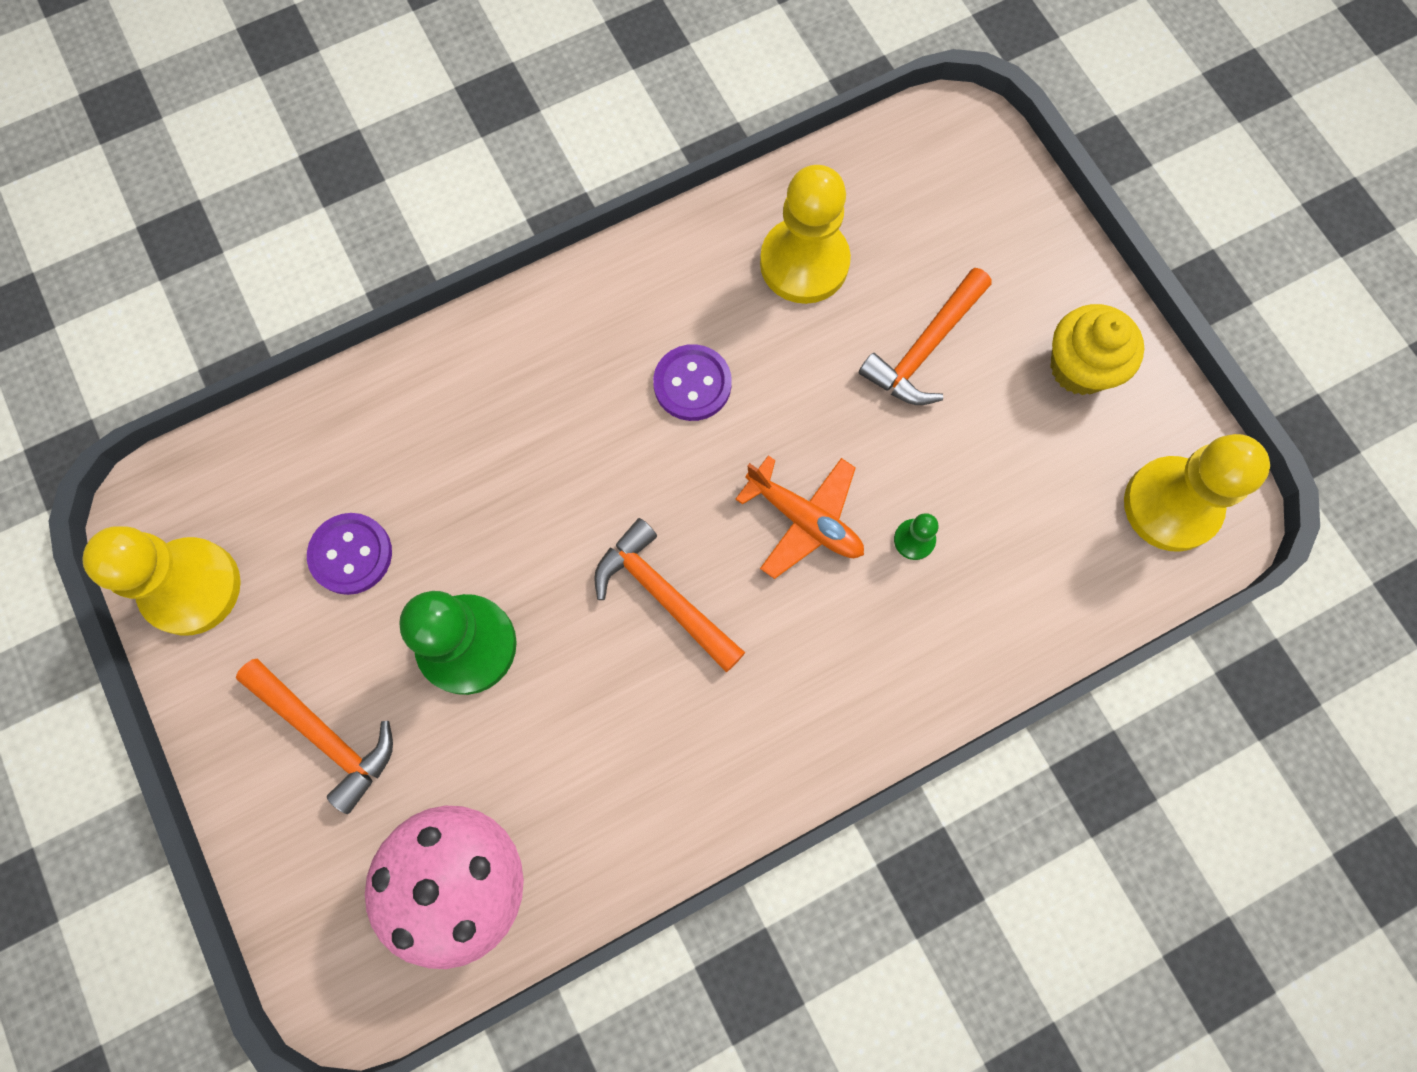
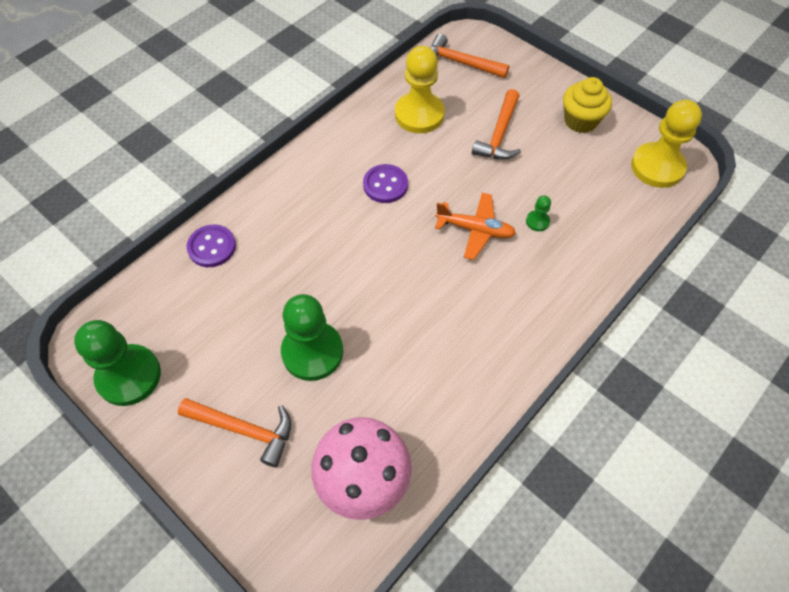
camera: 20 degrees left, 15 degrees down
yellow pawn [82,526,241,635] -> green pawn [74,320,161,406]
purple button [307,513,392,595] -> purple button moved to [186,224,236,267]
orange hammer [594,518,745,672] -> orange hammer moved to [431,34,509,78]

